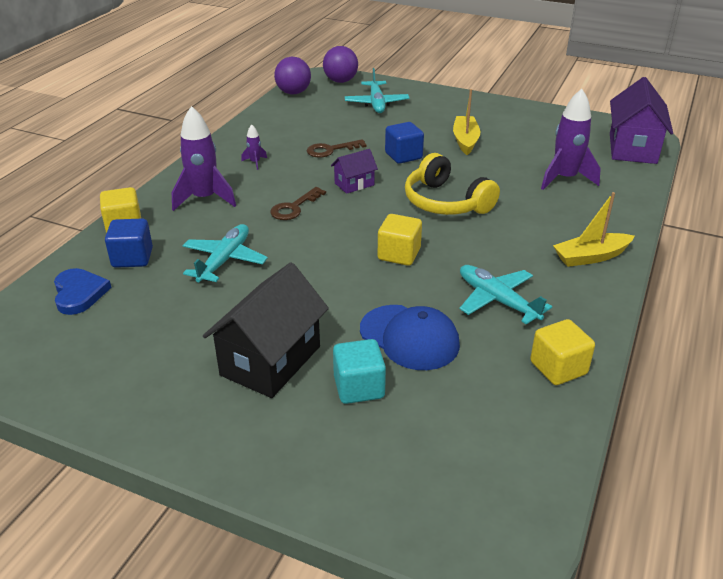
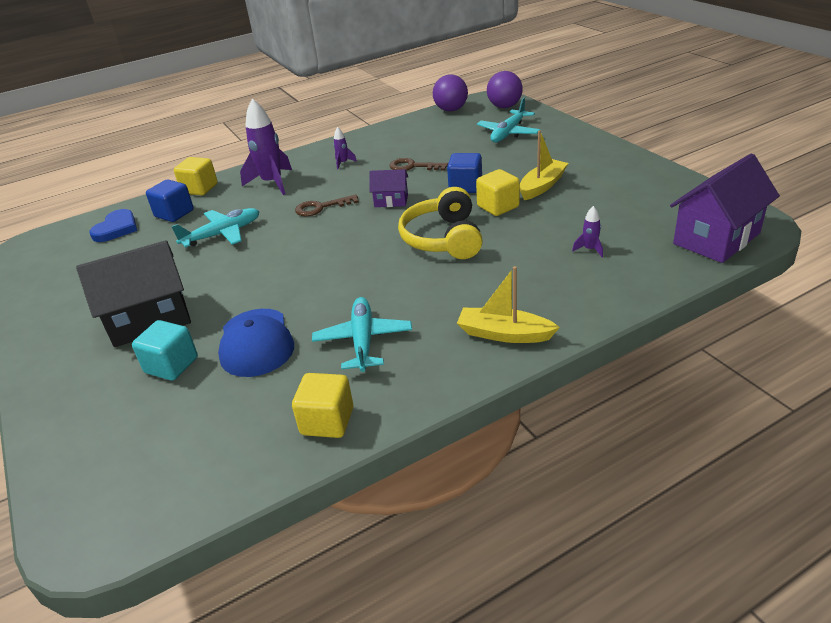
camera: 40 degrees right, 0 degrees up
yellow cube [378,214,422,266] -> yellow cube moved to [476,169,520,216]
purple rocket [541,89,601,190] -> purple rocket [572,206,603,257], size x0.45

